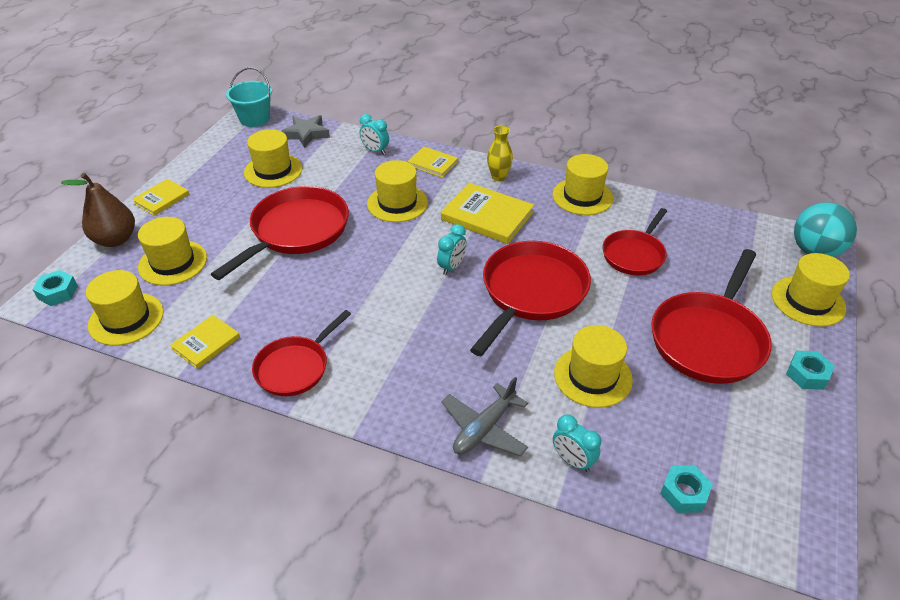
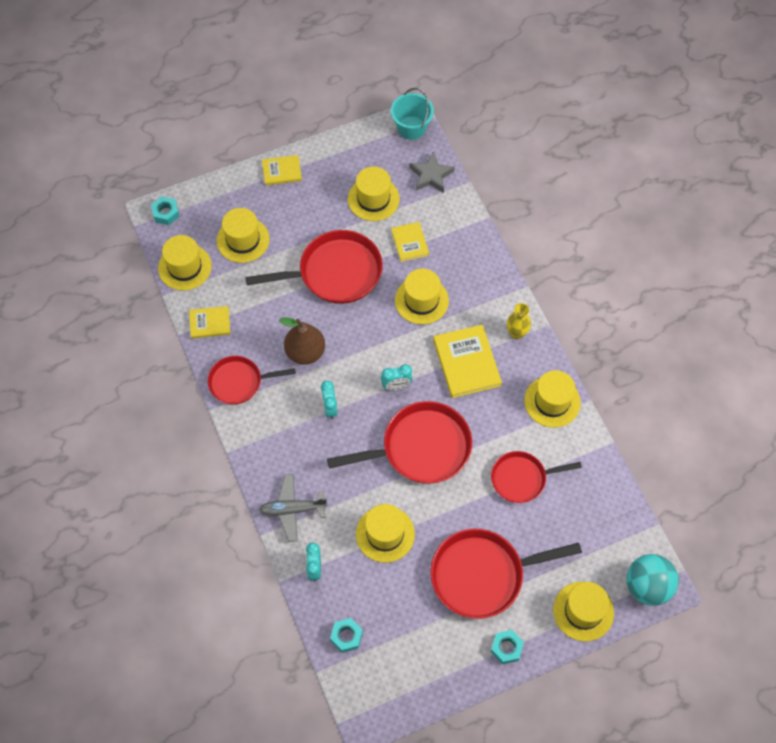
camera: 45 degrees right, 20 degrees up
brown pear [61,173,135,247] -> brown pear moved to [279,317,325,365]
turquoise clock [359,114,389,155] -> turquoise clock moved to [321,381,338,419]
yellow book [407,147,458,178] -> yellow book moved to [391,222,429,262]

